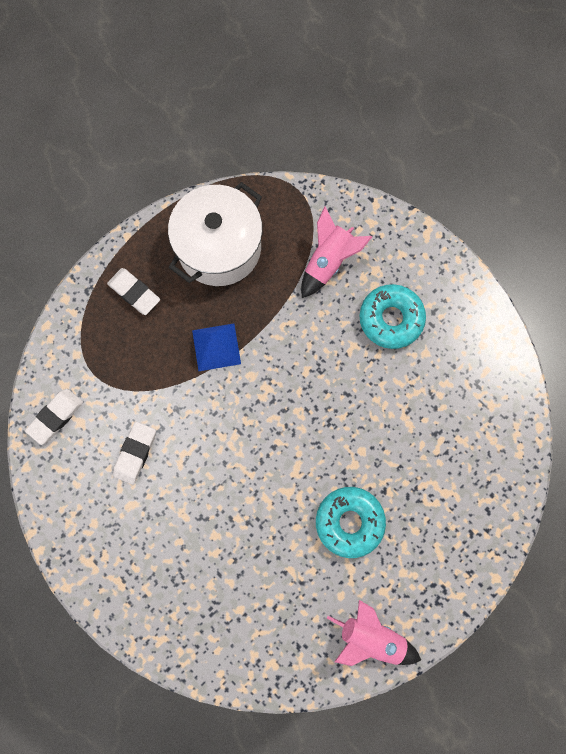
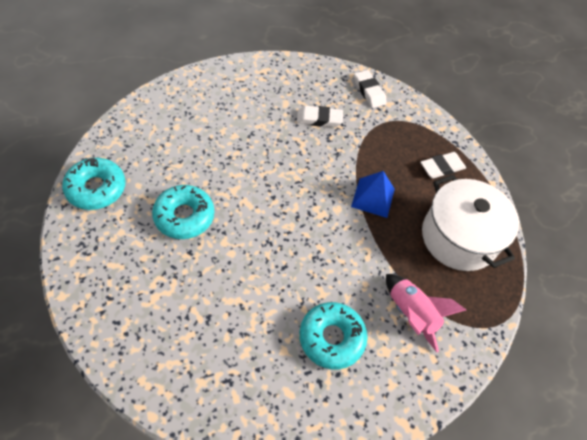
camera: 110 degrees right, 20 degrees down
white eraser [113,422,156,485] -> white eraser turned 45 degrees counterclockwise [297,106,343,127]
pink rocket [327,600,421,666] -> turquoise donut [62,158,126,210]

